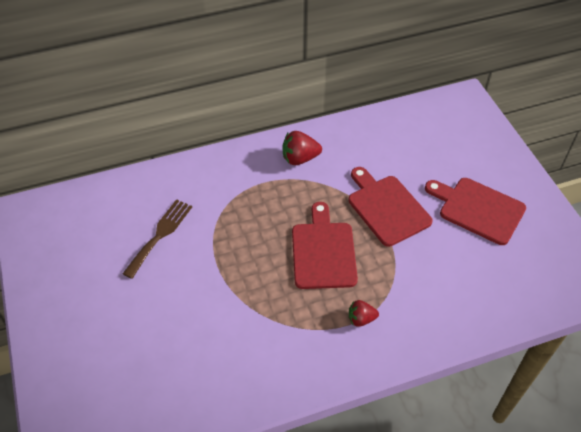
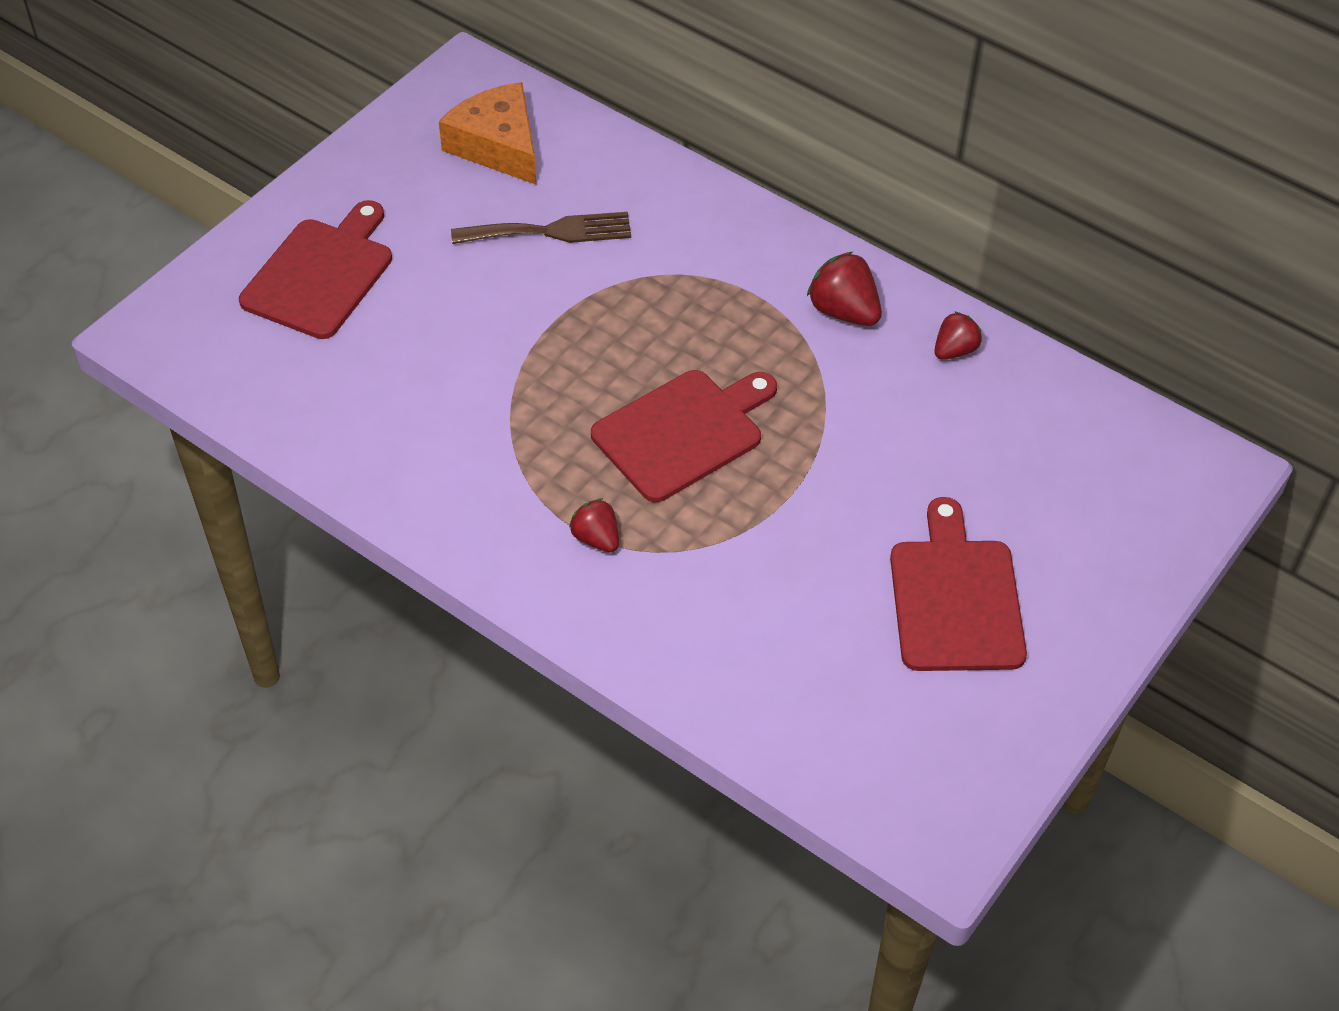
camera: 55 degrees right, 0 degrees up
red cutting board [348,167,433,247] -> red cutting board moved to [239,200,392,339]
none -> orange cheese [439,82,536,184]
none -> red strawberry [934,311,982,360]

